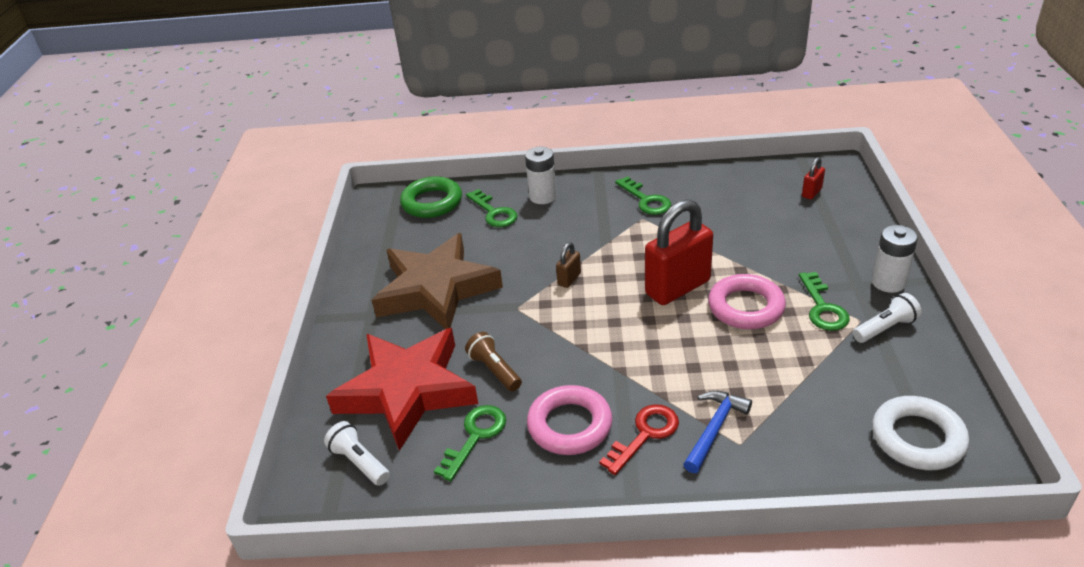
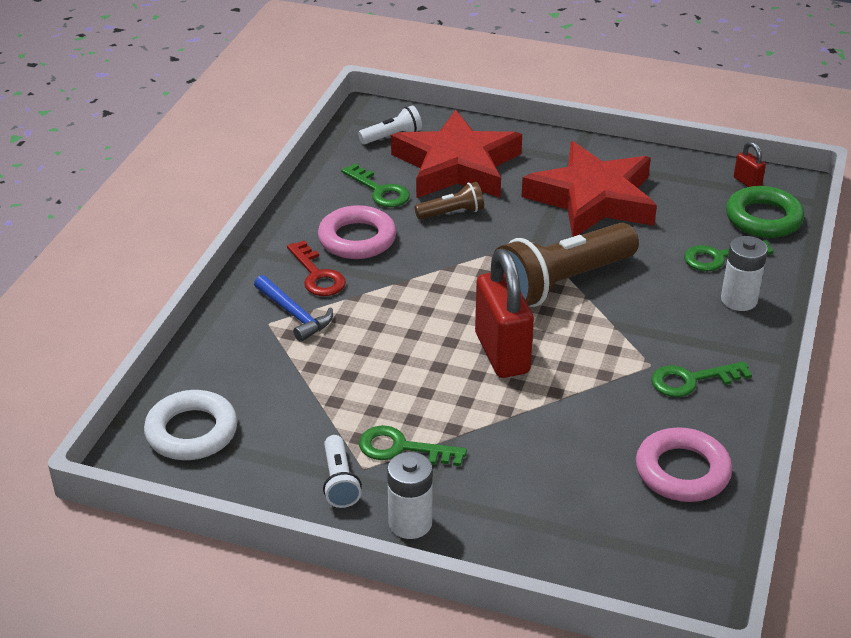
camera: 105 degrees right, 0 degrees up
brown star [372,233,503,329] -> red star [521,141,657,237]
brown padlock [556,242,581,288] -> brown flashlight [493,223,639,307]
pink ring [708,274,786,329] -> pink ring moved to [636,427,732,502]
red padlock [802,157,825,199] -> red padlock moved to [734,142,766,187]

